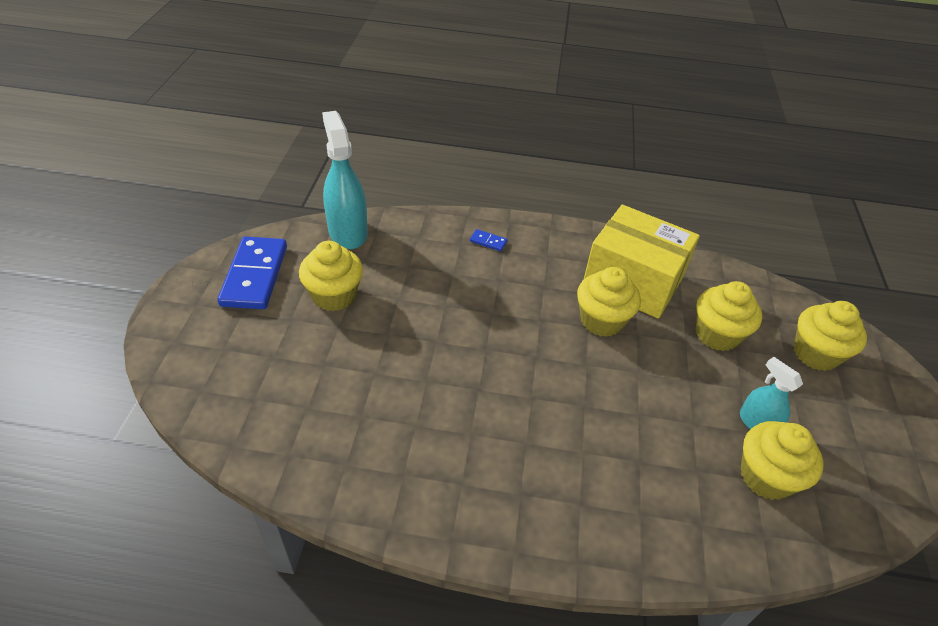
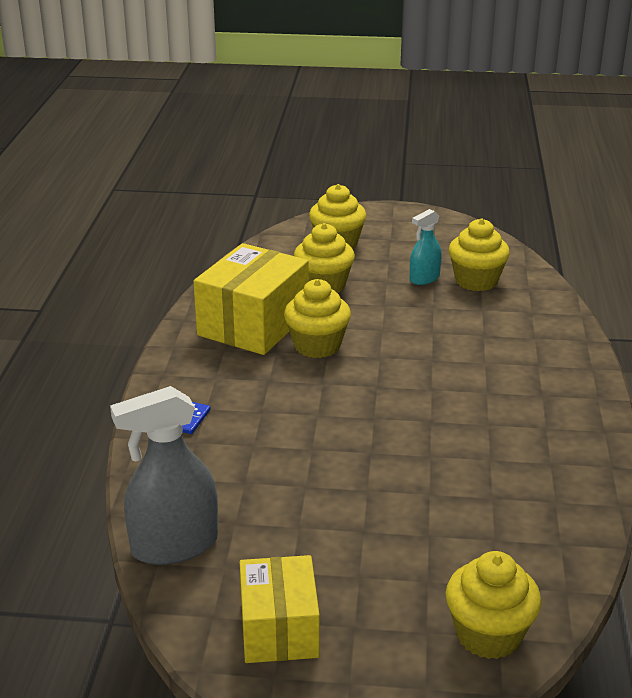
camera: 90 degrees left, 15 degrees down
blue domino [218,237,287,309] -> yellow box [240,555,320,663]
yellow cupcake [299,241,363,311] -> yellow cupcake moved to [445,551,541,659]
turquoise spray bottle [322,111,368,249] -> grey spray bottle [110,386,218,565]

